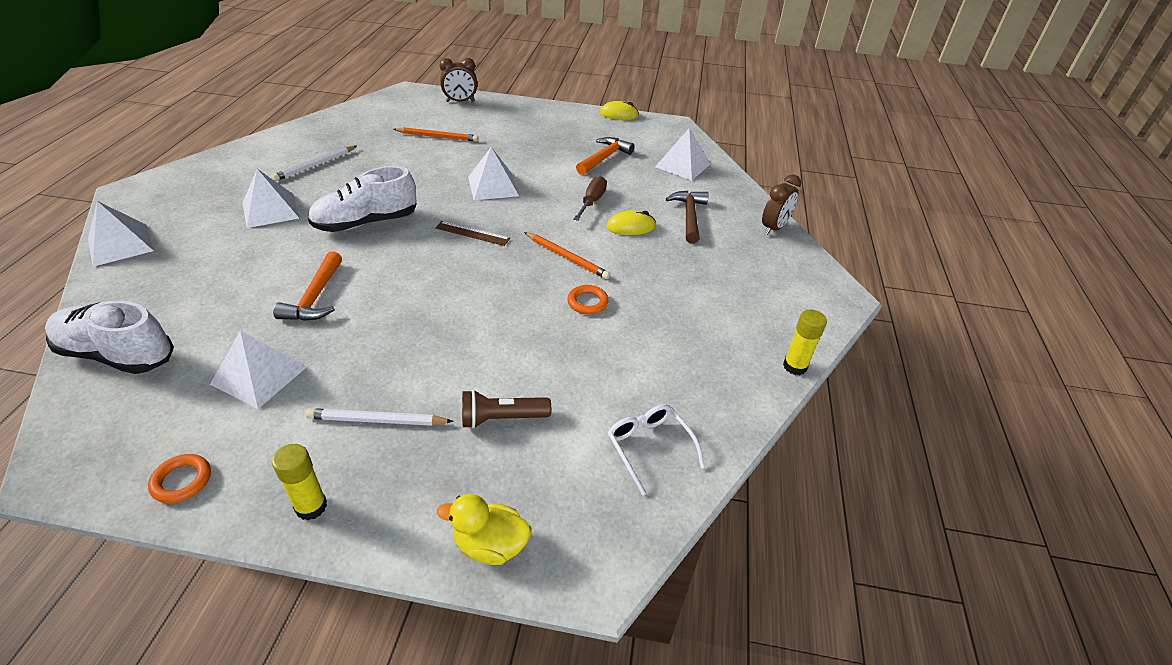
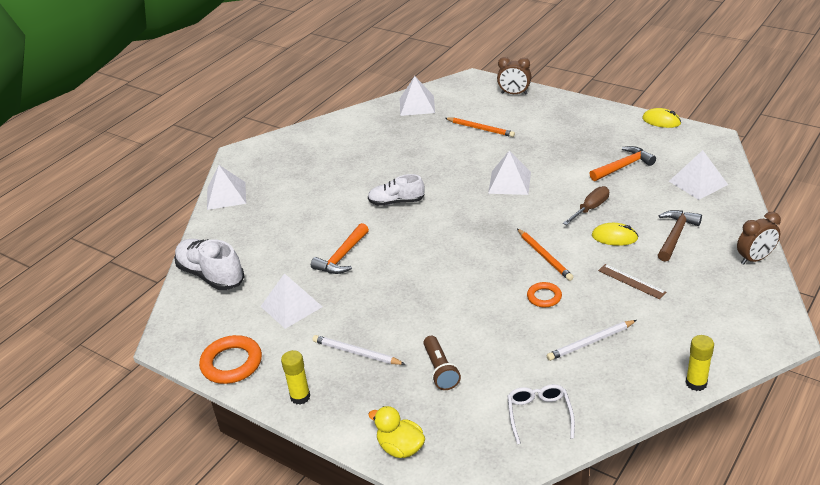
camera: 30 degrees right, 5 degrees down
orange ring [148,454,211,503] -> orange ring [199,335,262,384], size x1.73
white pyramid [243,169,299,228] -> white pyramid moved to [400,76,435,116]
white pencil [272,146,356,181] -> white pencil moved to [547,320,637,361]
white shoe [308,166,417,232] -> white shoe [368,174,425,206], size x0.67
brown ruler [435,221,510,246] -> brown ruler moved to [598,264,666,299]
brown flashlight [462,390,551,429] -> brown flashlight turned 120 degrees counterclockwise [423,336,461,390]

